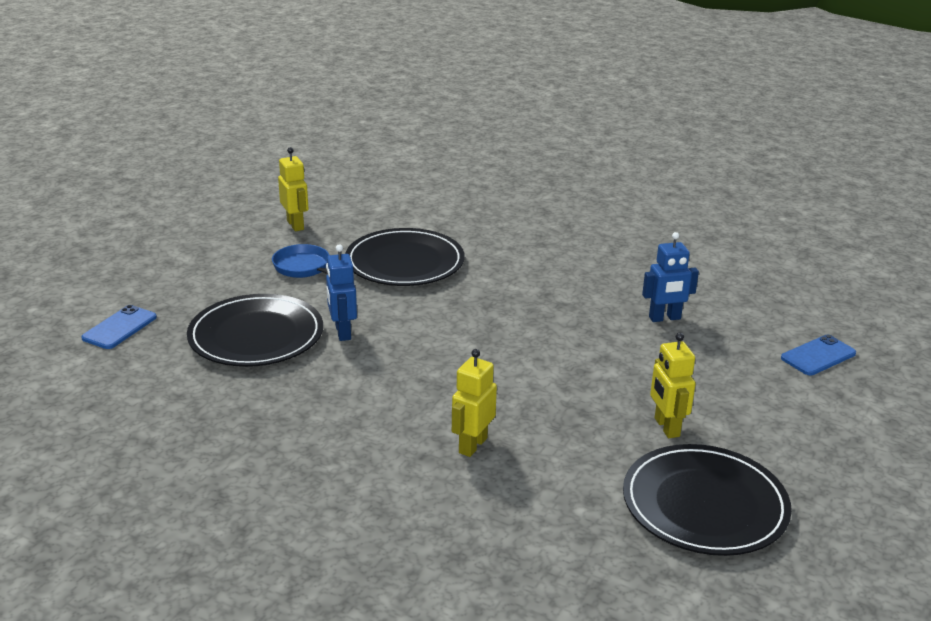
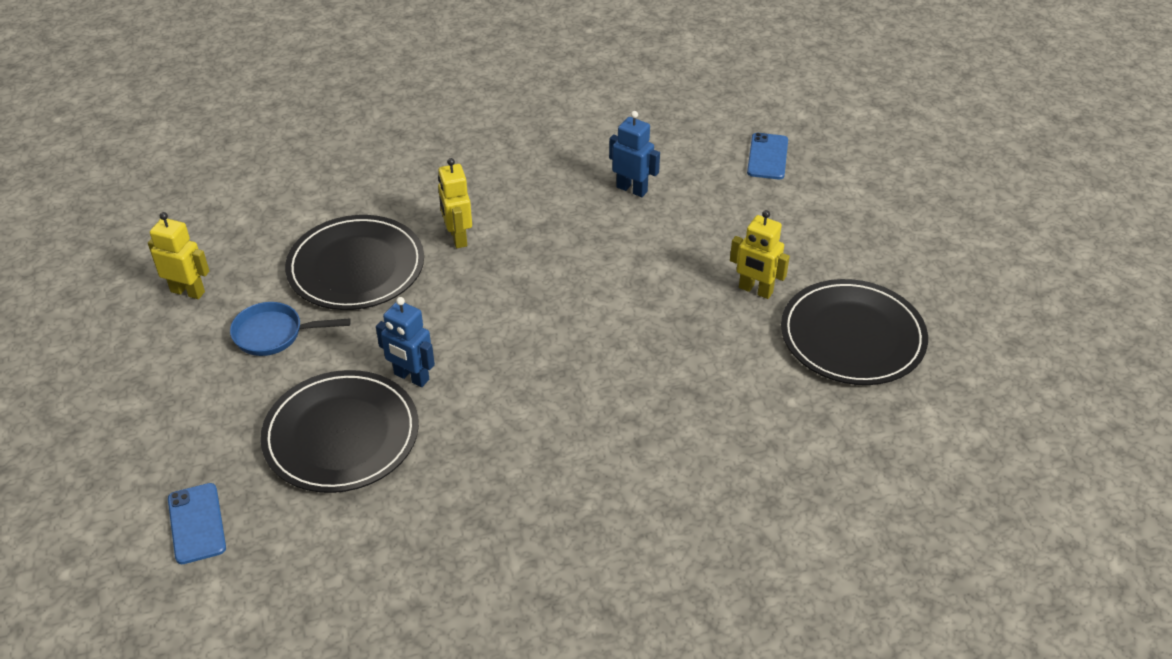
camera: 45 degrees left, 15 degrees up
yellow robot [452,349,497,457] -> yellow robot moved to [438,158,472,248]
blue robot [642,232,699,322] -> blue robot turned 90 degrees counterclockwise [609,111,660,197]

